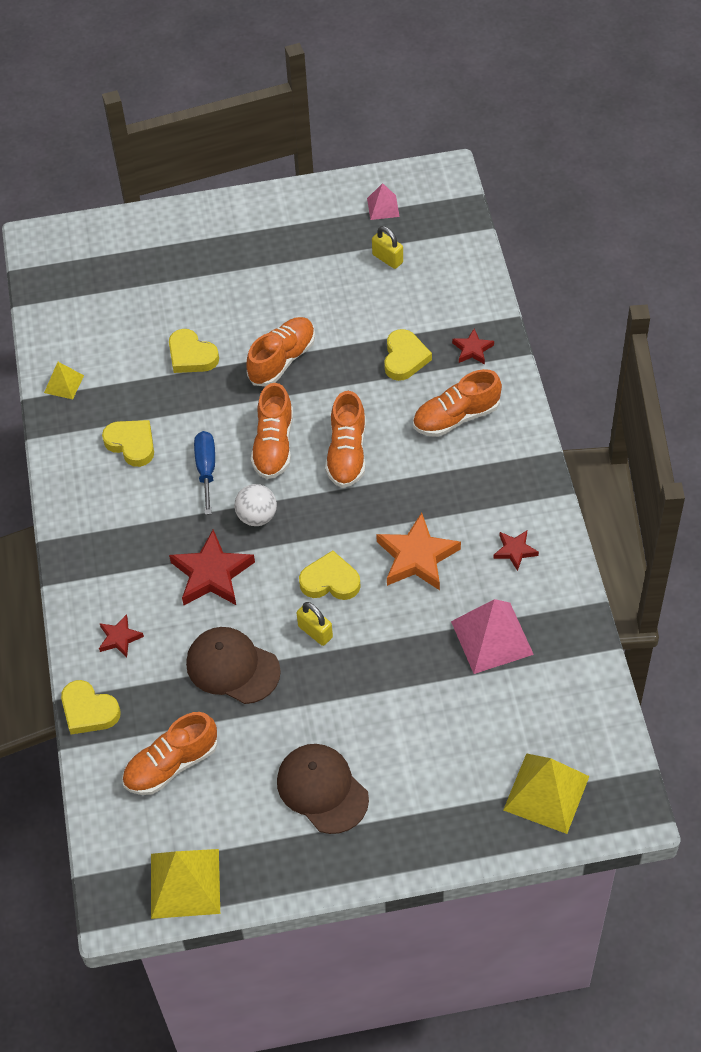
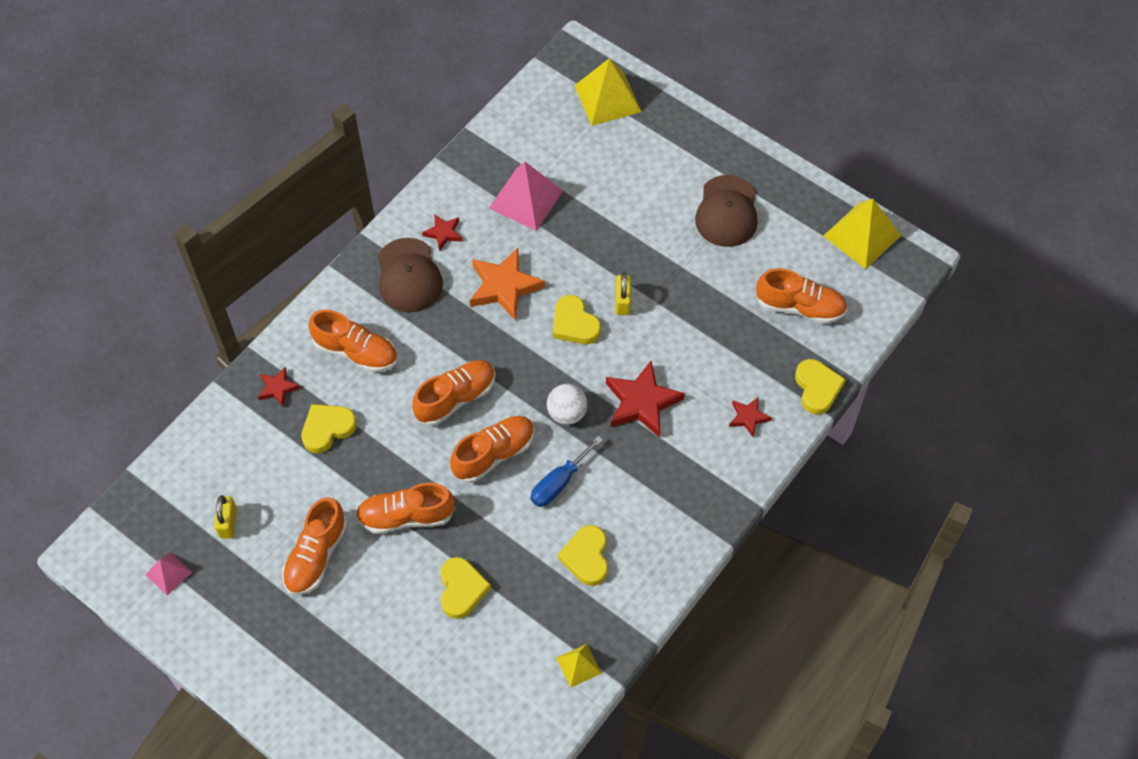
camera: 135 degrees left, 5 degrees up
brown cap [186,627,281,704] -> brown cap moved to [378,238,443,312]
none -> orange shoe [282,497,347,595]

